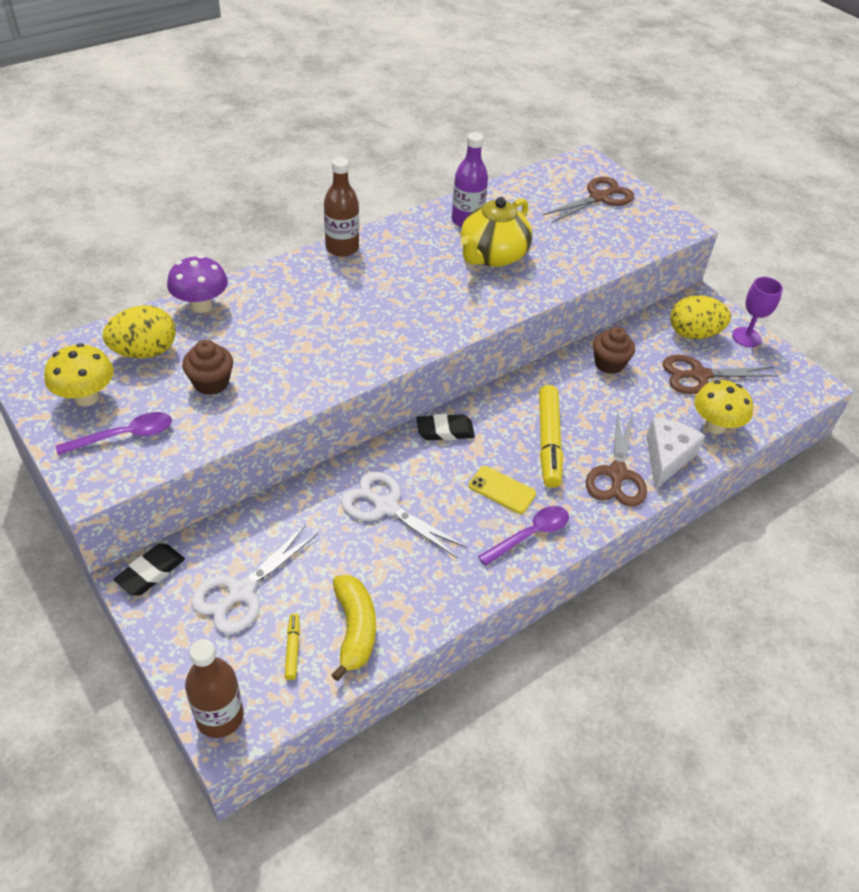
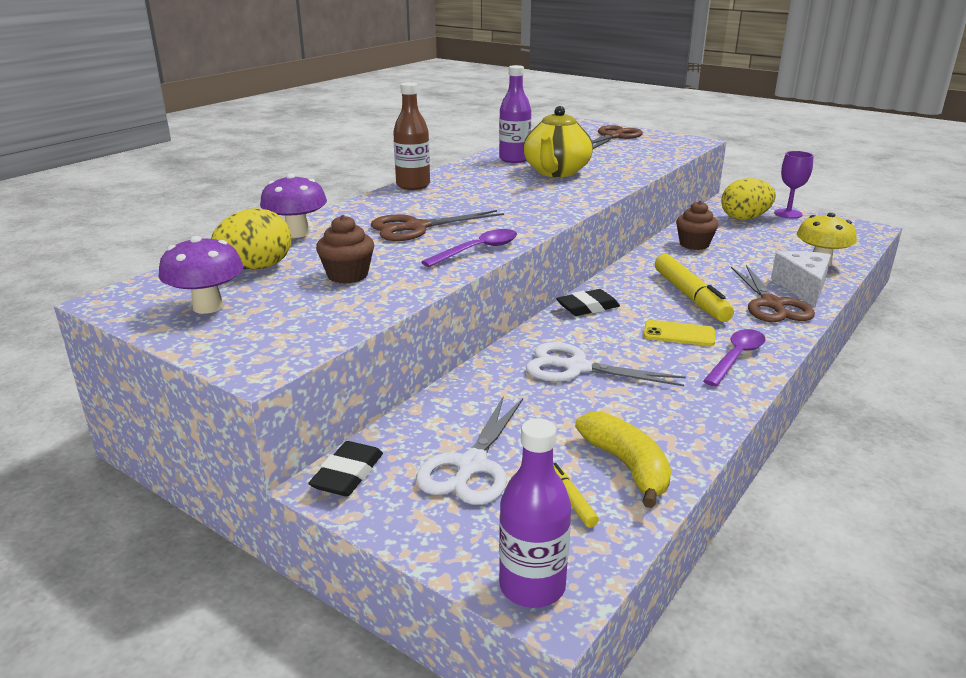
camera: 15 degrees left, 20 degrees down
yellow mushroom [44,343,114,406] -> purple mushroom [159,236,243,314]
purple spoon [56,412,172,455] -> purple spoon moved to [421,229,517,267]
brown bottle [185,639,244,738] -> purple bottle [499,418,571,608]
brown scissors [662,355,779,394] -> brown scissors moved to [371,210,504,241]

